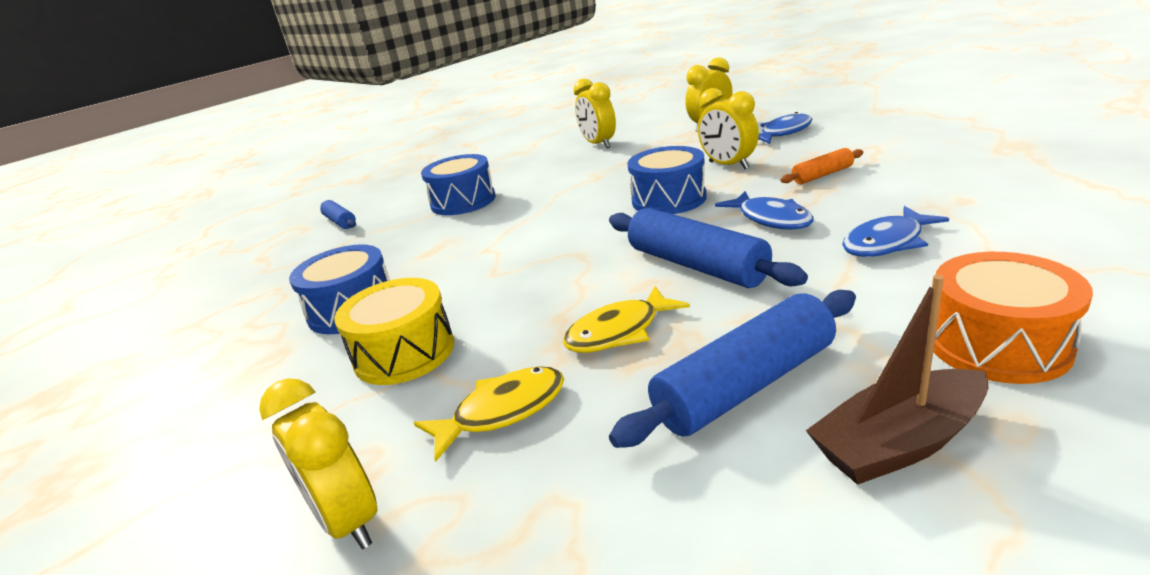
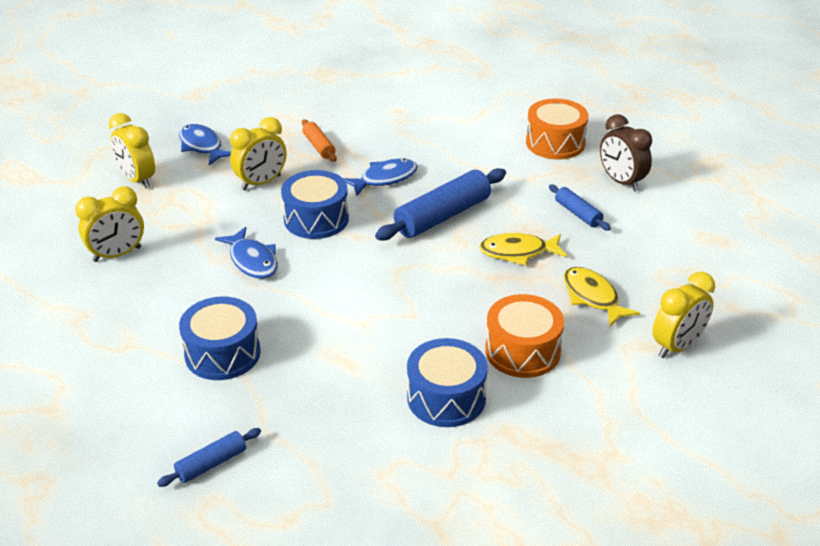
camera: 95 degrees left, 10 degrees up
yellow drum [334,278,454,385] -> orange drum [485,294,564,378]
yellow fish [563,286,690,353] -> yellow fish turned 120 degrees clockwise [479,233,567,266]
blue rolling pin [609,290,856,448] -> blue rolling pin [549,184,611,231], size x0.53
brown boat [806,275,988,485] -> brown clock [600,114,652,192]
blue fish [842,206,949,257] -> blue fish moved to [215,227,278,279]

